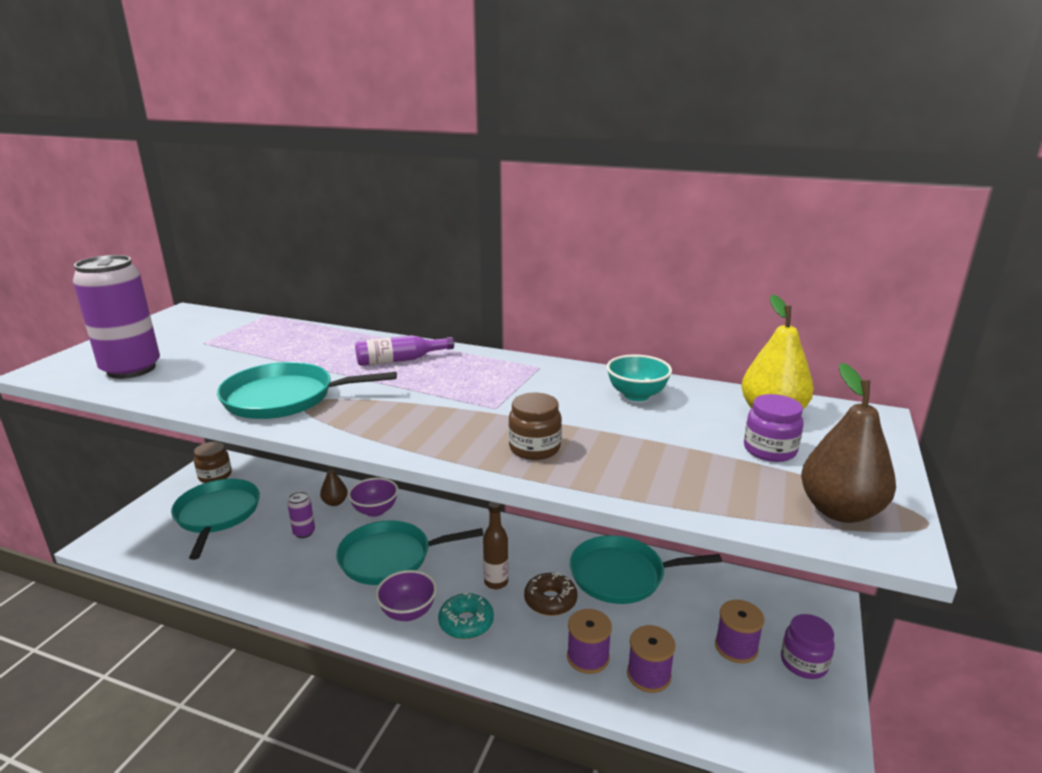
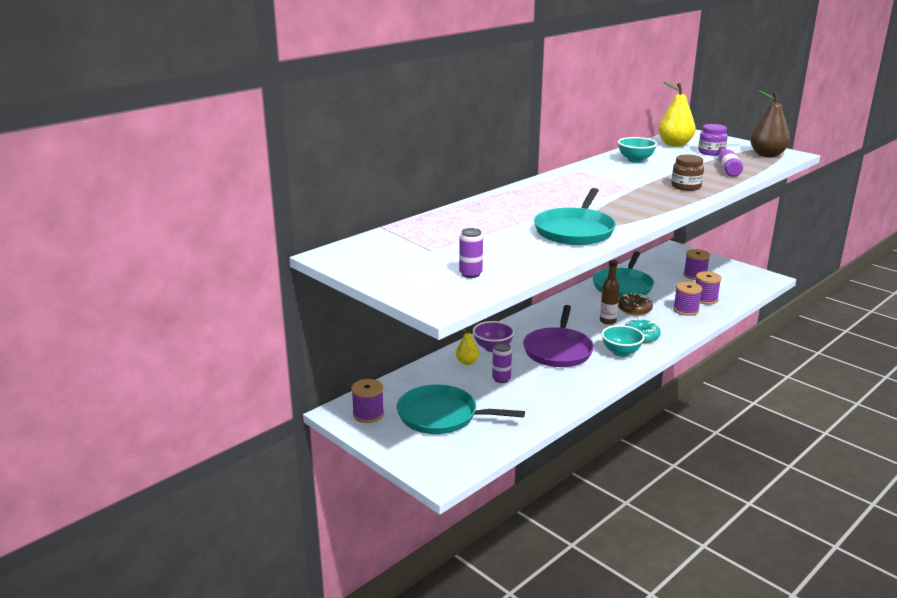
camera: 65 degrees left, 0 degrees up
purple can [73,255,160,379] -> purple can [459,228,483,278], size x0.45
brown jar [194,442,232,483] -> purple spool [351,379,384,423]
brown pear [320,466,348,506] -> yellow pear [456,327,479,365]
turquoise pan [336,520,484,585] -> purple pan [523,305,594,367]
purple bottle [355,335,454,366] -> purple bottle moved to [718,146,743,177]
purple bowl [375,570,437,621] -> turquoise bowl [601,325,645,357]
purple jar [781,614,835,679] -> none

